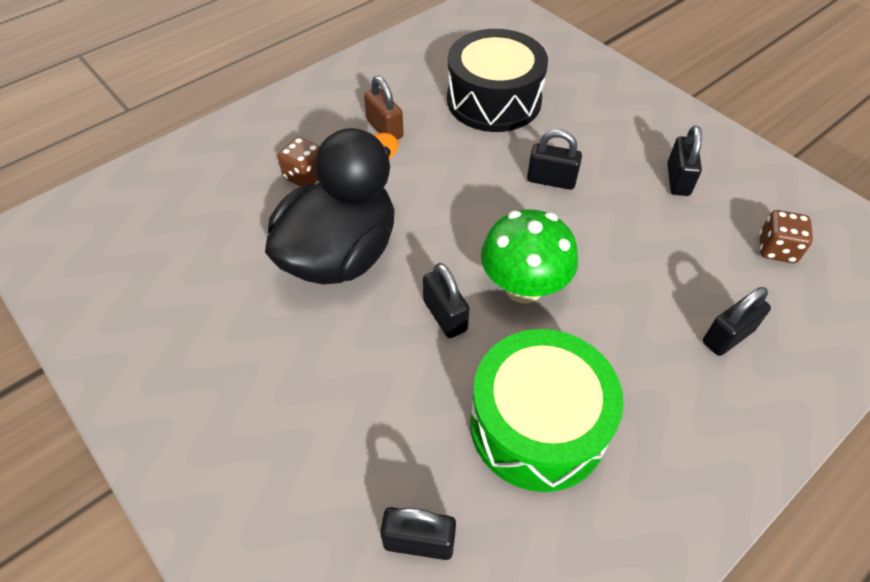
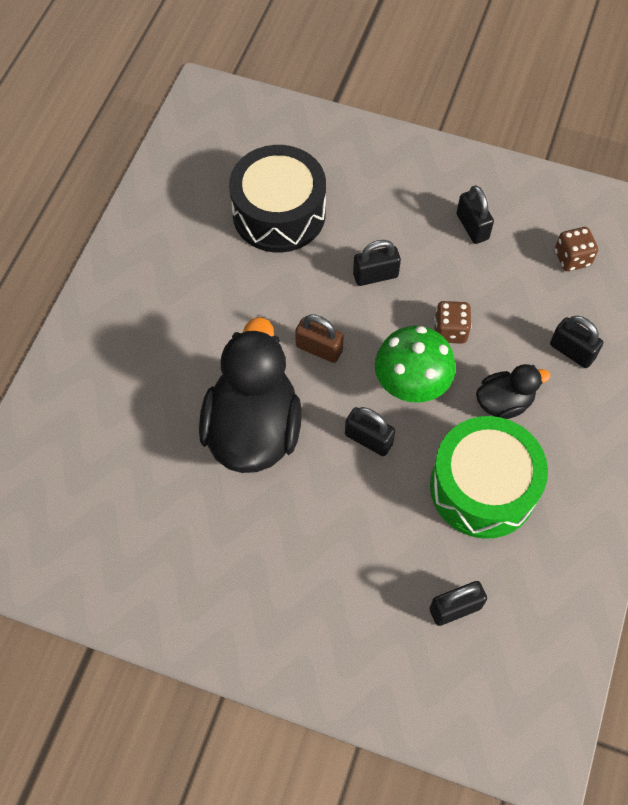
camera: 30 degrees left, 10 degrees up
brown dice [278,137,320,187] -> brown dice moved to [434,301,472,344]
brown padlock [364,76,404,140] -> brown padlock moved to [295,314,344,363]
black padlock [703,287,771,356] -> black padlock turned 75 degrees counterclockwise [550,316,603,368]
none -> black duck [476,364,550,419]

